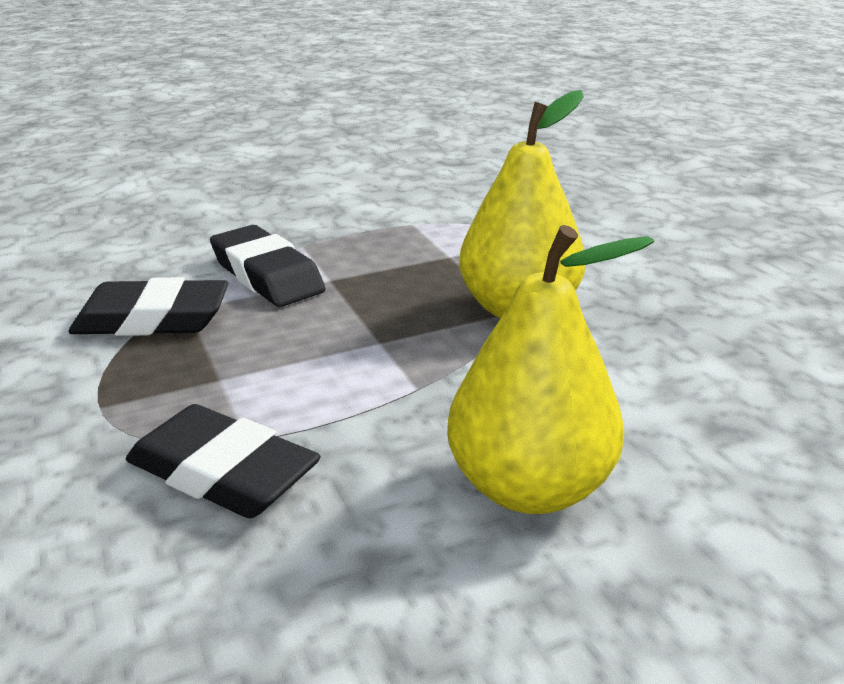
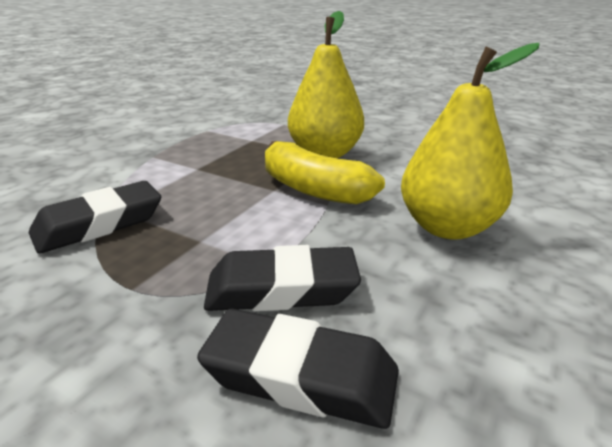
camera: 35 degrees left, 0 degrees up
black eraser [210,225,325,307] -> black eraser moved to [197,309,399,429]
none -> yellow banana [265,141,385,204]

